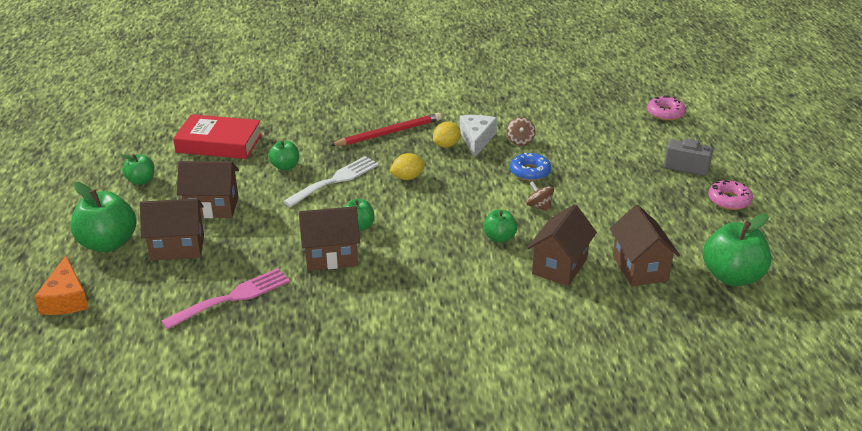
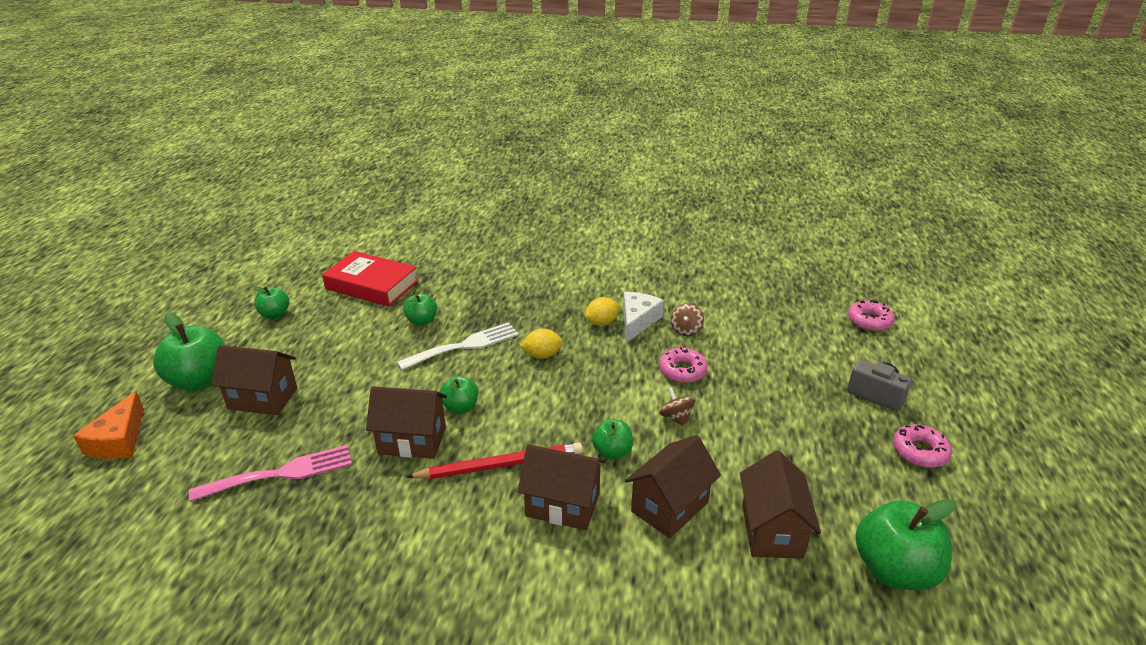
camera: 15 degrees right, 0 degrees up
brown house [177,161,239,218] -> brown house moved to [518,444,606,530]
red pencil [330,113,442,146] -> red pencil moved to [407,443,583,479]
blue donut [510,153,551,181] -> pink donut [659,347,708,383]

